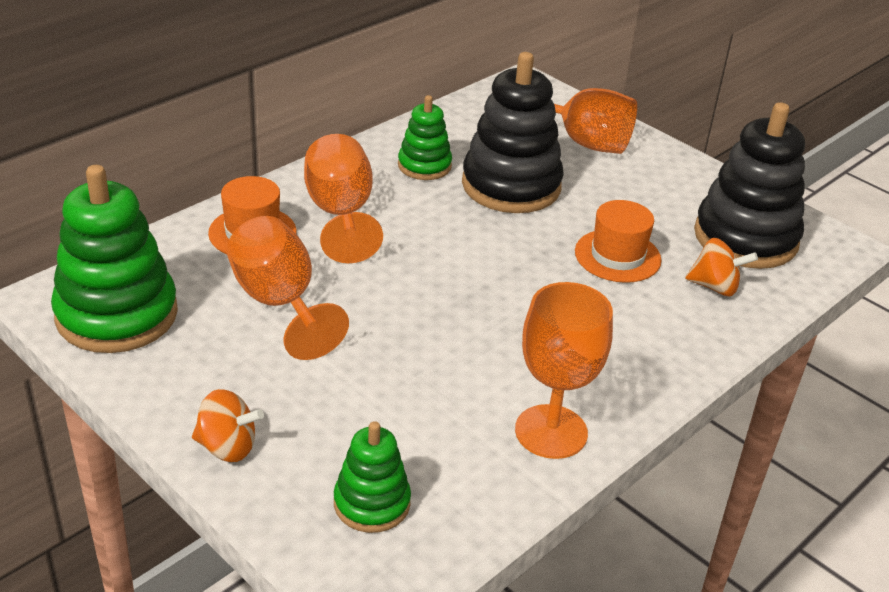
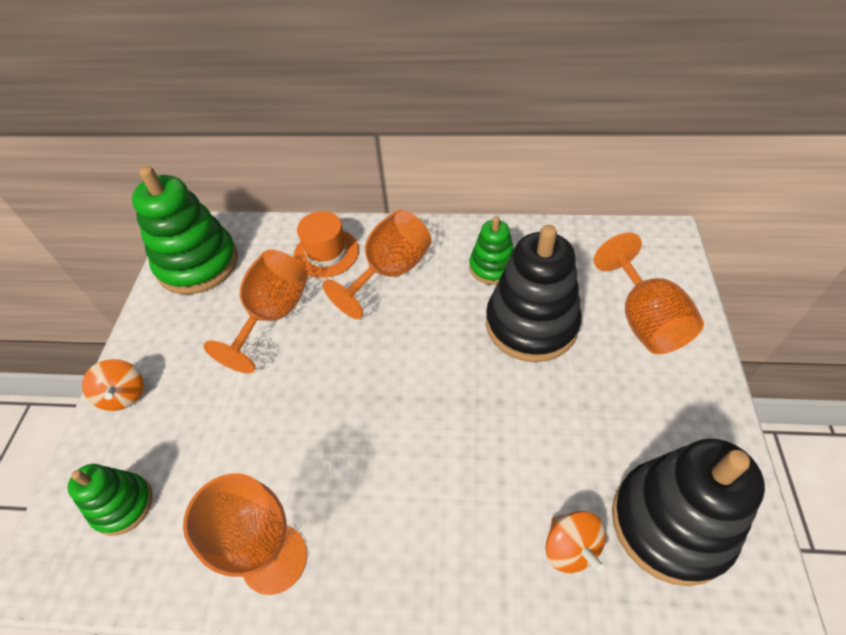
camera: 55 degrees right, 15 degrees up
orange hat [575,200,662,283] -> none

